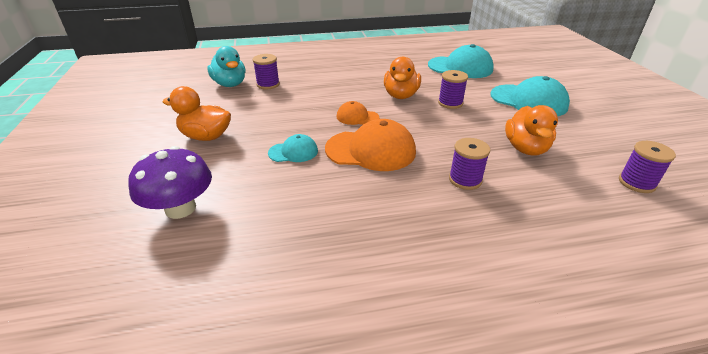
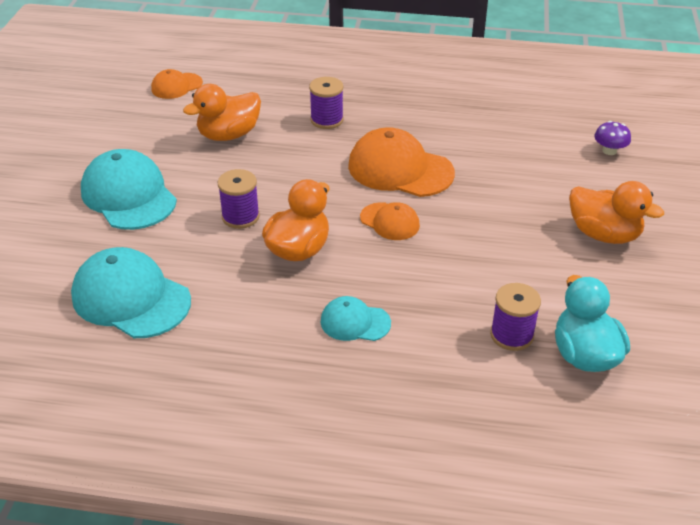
camera: 160 degrees left, 5 degrees up
purple mushroom [128,146,212,219] -> purple mushroom [594,121,631,155], size x0.50
turquoise cap [268,134,318,162] -> turquoise cap moved to [321,296,391,341]
orange duck [505,105,558,156] -> orange duck turned 150 degrees counterclockwise [183,84,261,141]
purple spool [619,141,676,193] -> orange cap [151,69,203,99]

